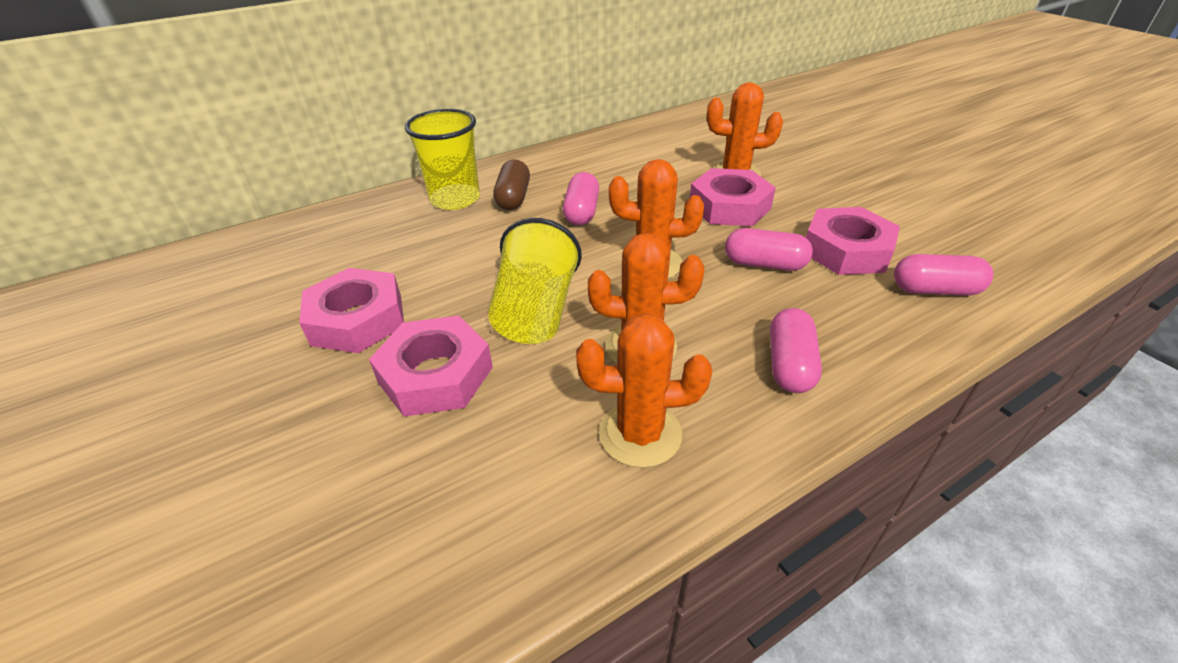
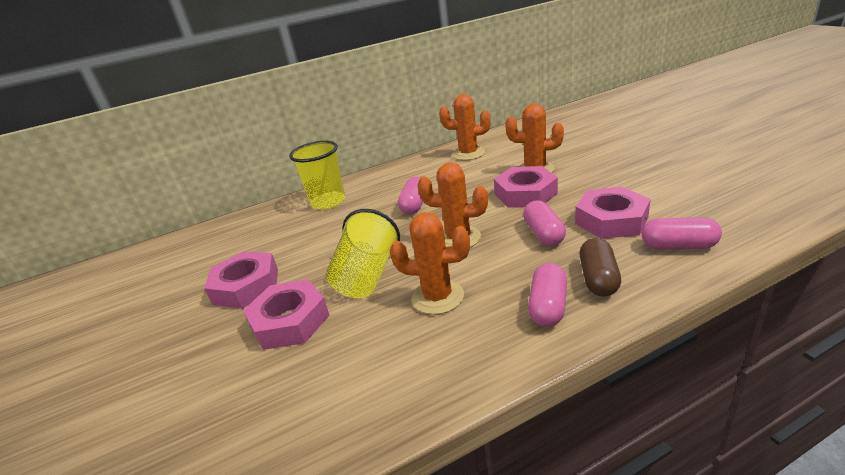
camera: 10 degrees right, 10 degrees down
brown capsule [493,159,530,210] -> brown capsule moved to [579,238,621,297]
orange cactus [576,313,712,468] -> orange cactus moved to [439,94,490,160]
pink capsule [725,228,813,271] -> pink capsule turned 60 degrees clockwise [523,200,566,246]

